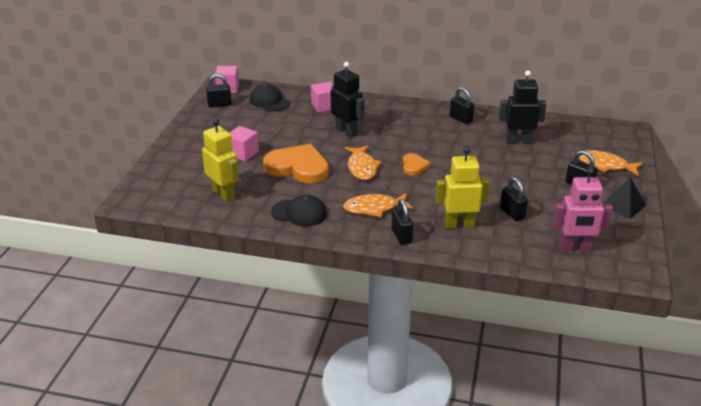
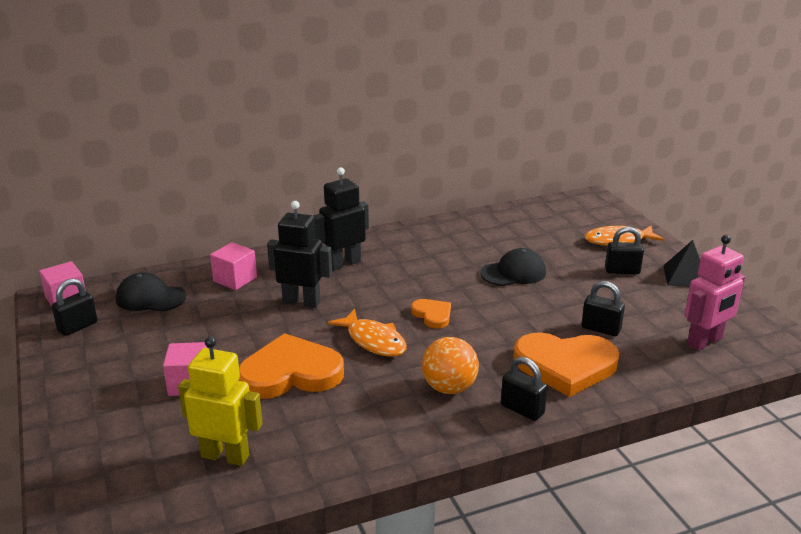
camera: 35 degrees left, 5 degrees down
black cap [271,195,327,227] -> black cap moved to [480,248,546,286]
orange fish [343,193,413,217] -> orange ball [422,337,479,394]
yellow robot [435,147,490,228] -> orange heart [513,332,619,397]
black padlock [450,87,474,124] -> none
black robot [499,71,547,144] -> black robot moved to [313,167,369,270]

